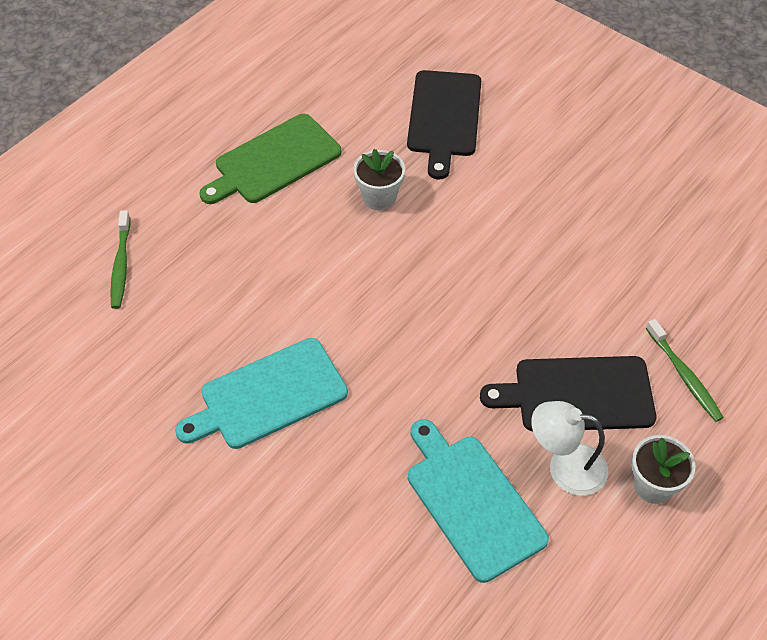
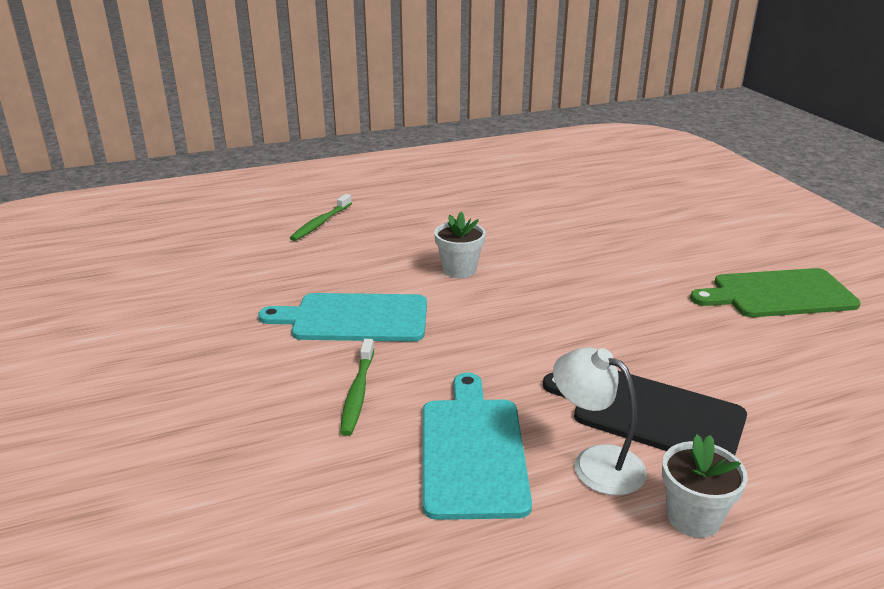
camera: 30 degrees right, 25 degrees down
green cutting board [200,114,342,204] -> green cutting board moved to [690,268,861,317]
white flower pot [353,149,405,210] -> white flower pot moved to [434,212,486,278]
black cutting board [407,70,481,180] -> none
green toothbrush [646,319,724,422] -> green toothbrush moved to [340,339,374,436]

